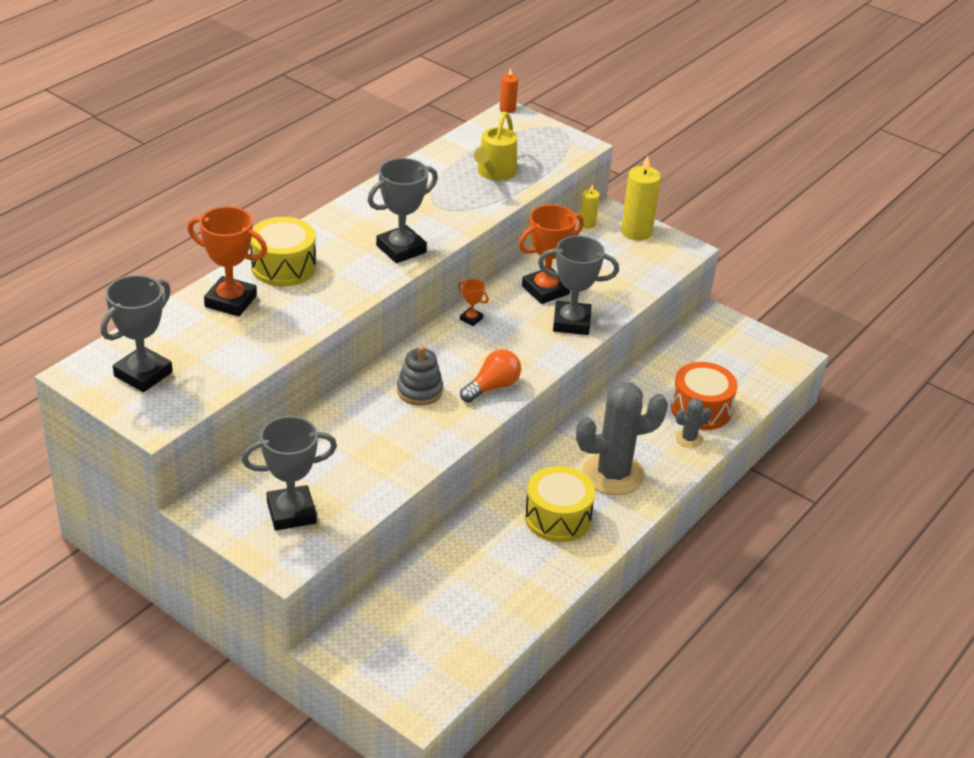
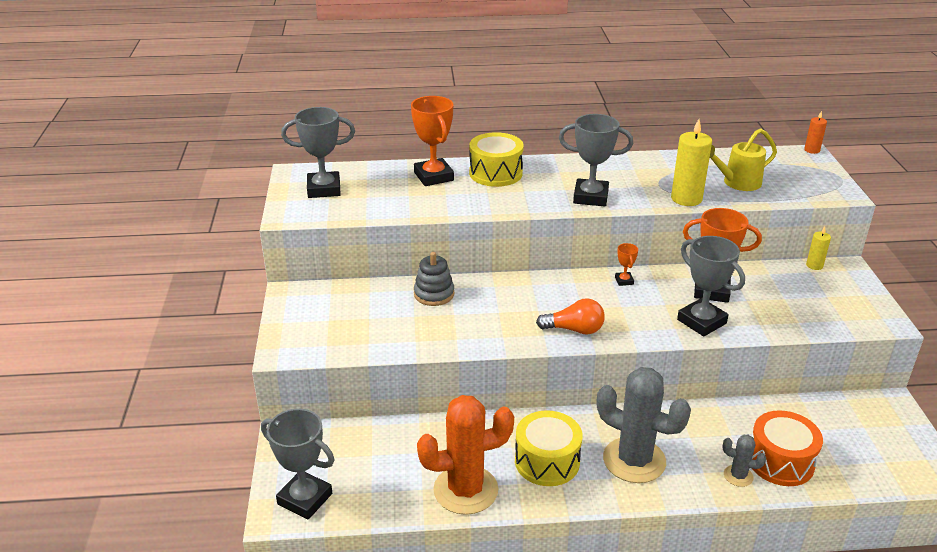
camera: 50 degrees right, 5 degrees down
grey trophy [242,416,337,531] -> grey trophy moved to [261,409,334,520]
grey stacking toy [397,346,443,406] -> grey stacking toy moved to [414,252,454,306]
yellow candle [621,156,661,240] -> yellow candle moved to [671,119,712,206]
none -> orange cactus [417,395,514,515]

